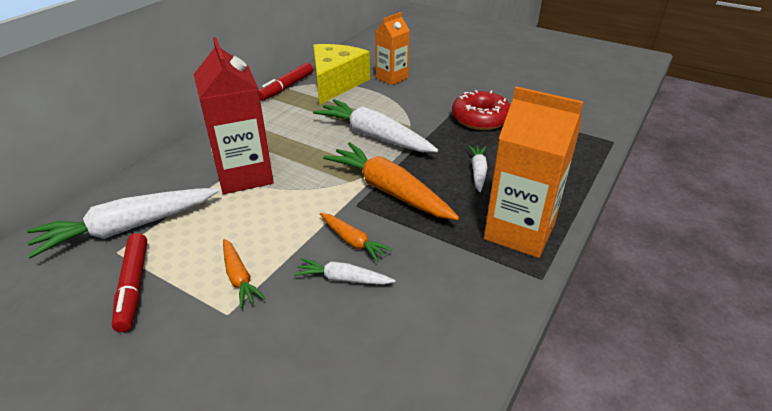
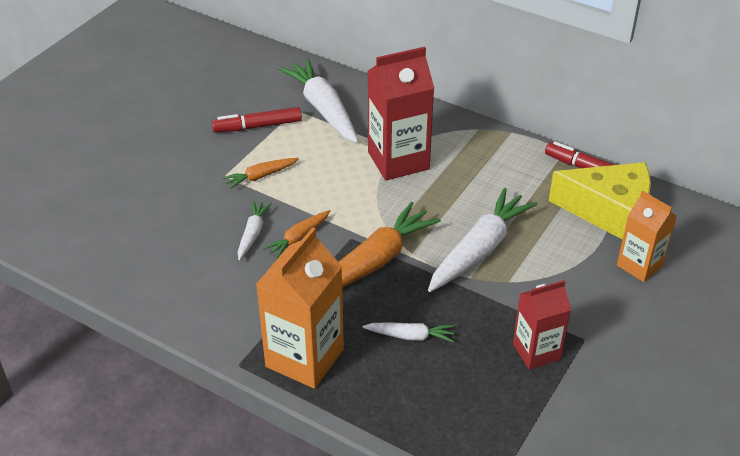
camera: 90 degrees right, 5 degrees up
red donut [452,90,510,130] -> red carton [513,280,571,370]

